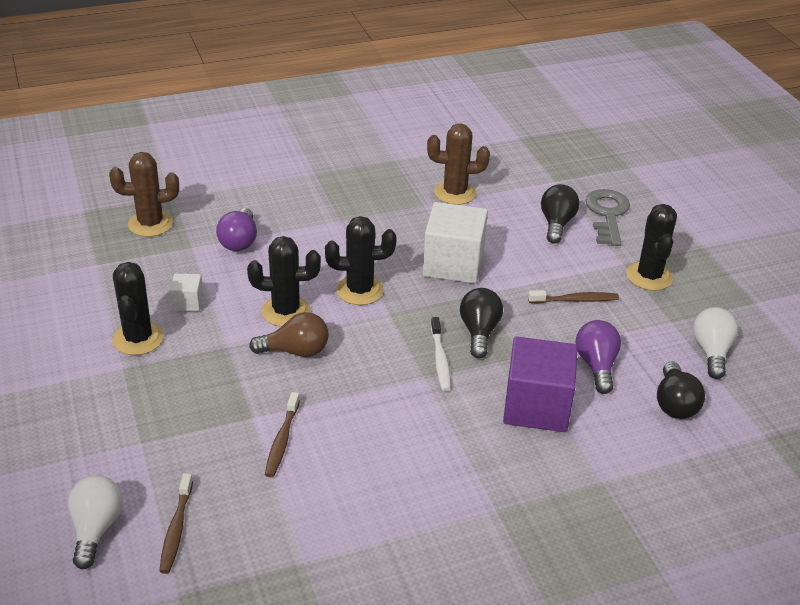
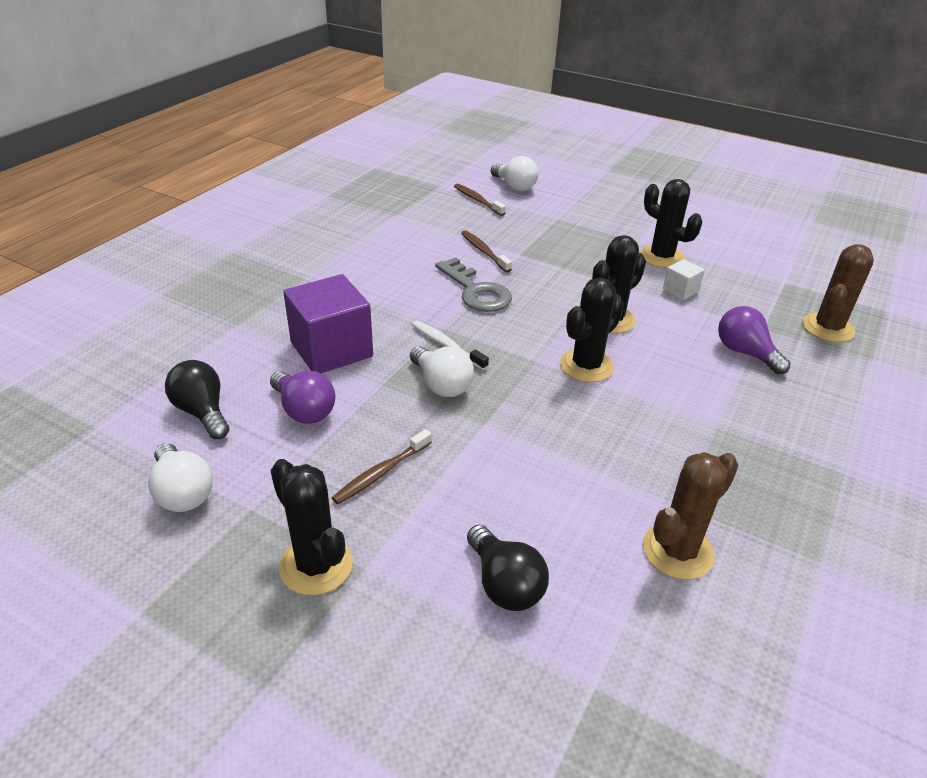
camera: 140 degrees right, 0 degrees up
brown light bulb [249,312,329,357] -> none
white cube [423,202,488,284] -> none
black light bulb [460,288,503,358] -> white light bulb [410,346,474,397]
grey key [585,189,630,246] -> grey key moved to [435,257,512,312]

